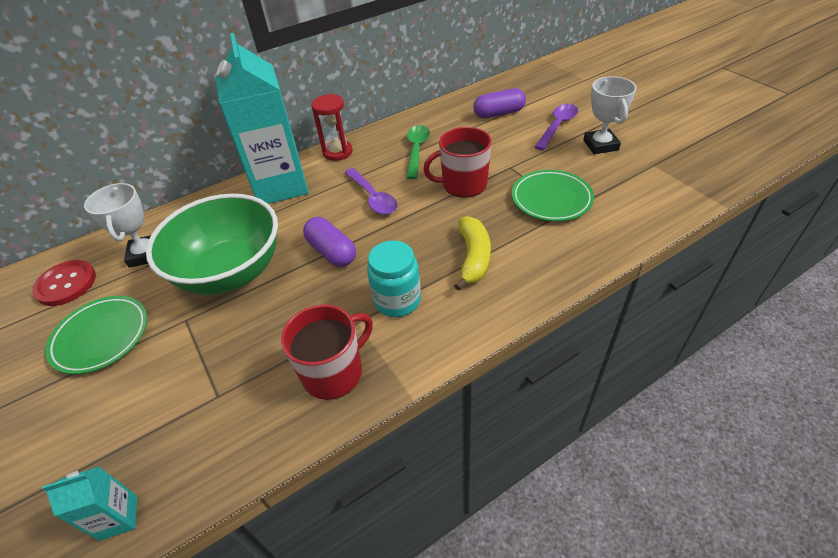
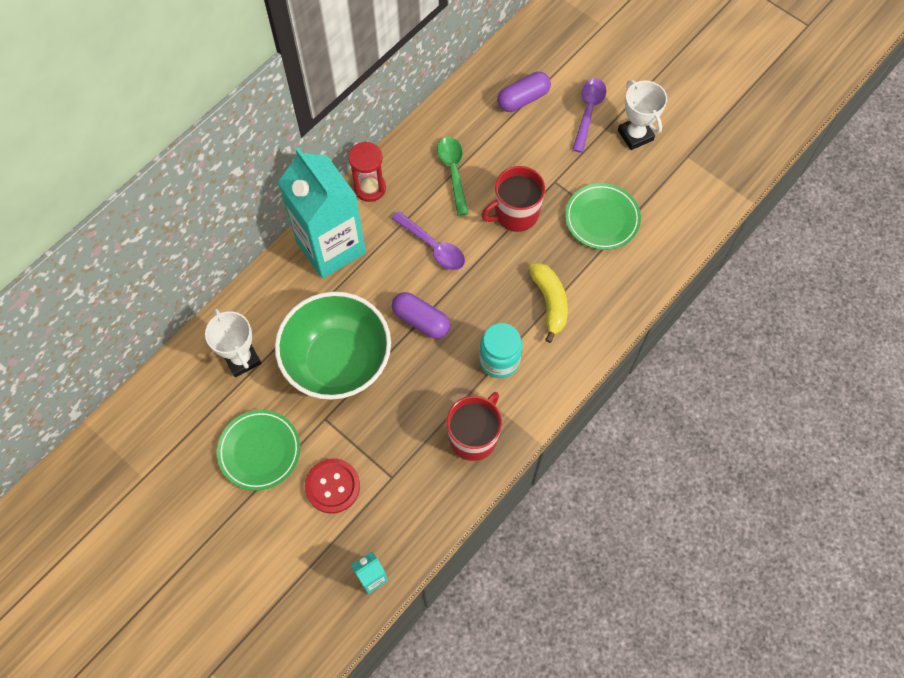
camera: 20 degrees left, 20 degrees up
red button [32,260,96,306] -> red button moved to [305,459,360,514]

